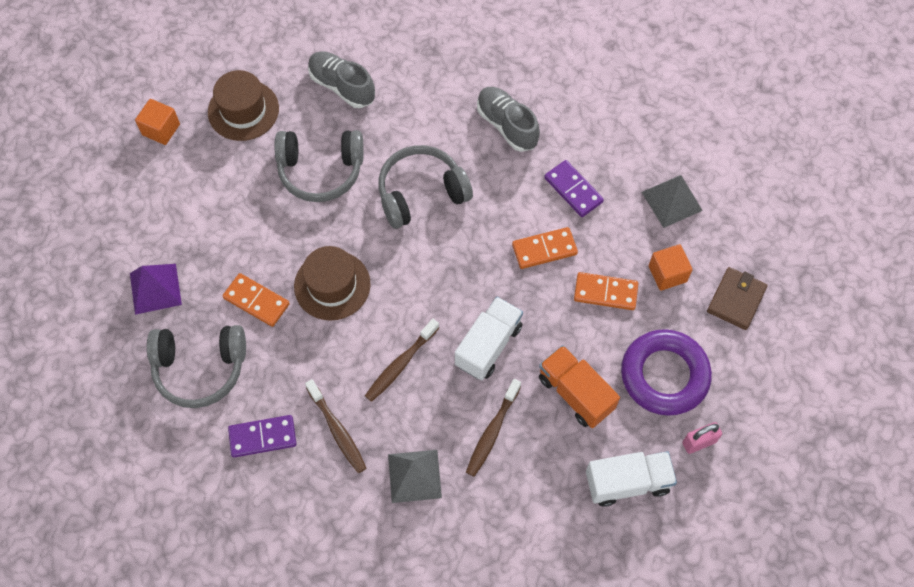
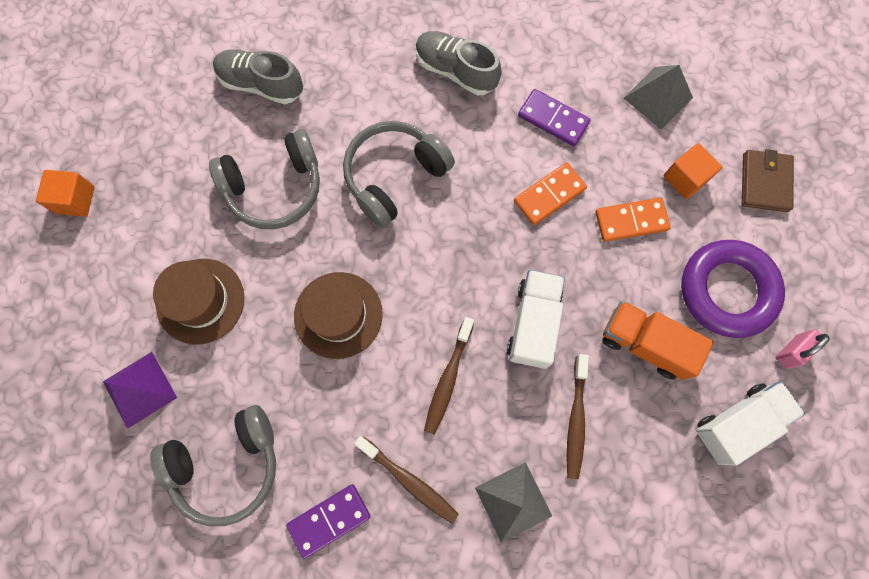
camera: 20 degrees left, 10 degrees up
brown hat [208,70,279,141] -> brown hat moved to [153,259,244,345]
orange domino [223,273,290,327] -> none

